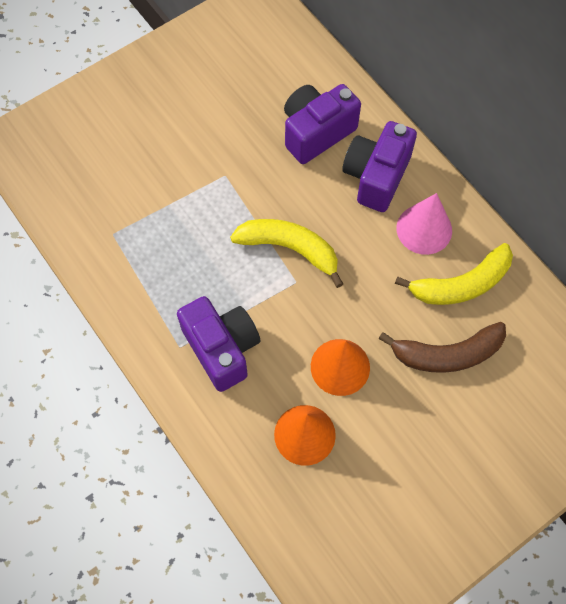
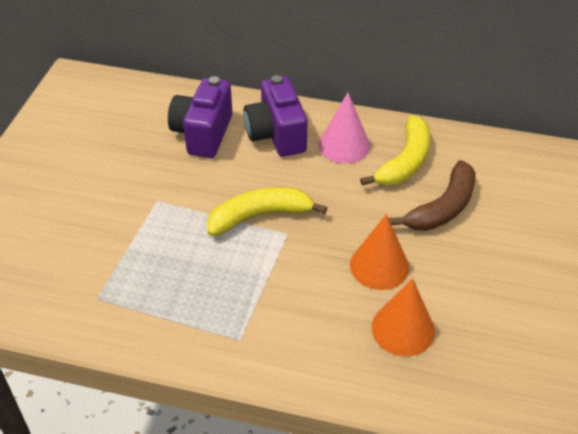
camera: 40 degrees left, 20 degrees down
purple camera [177,296,260,392] -> none

